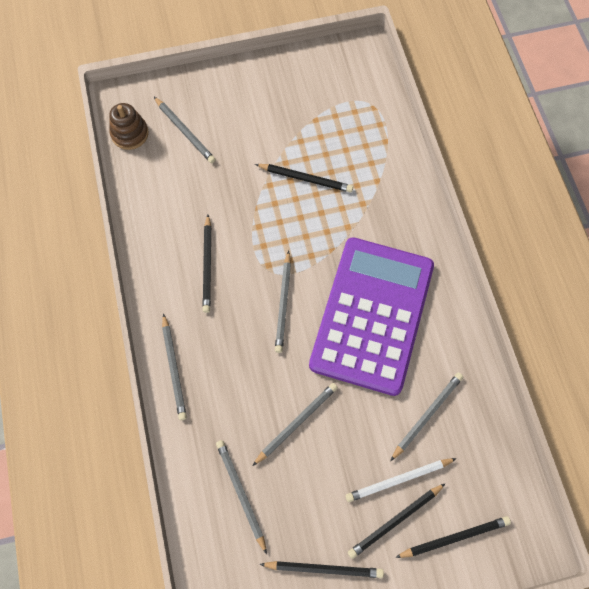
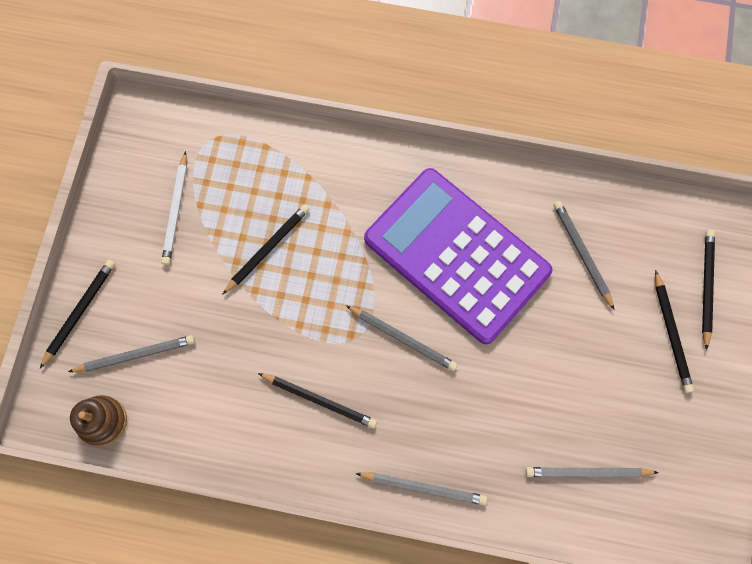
camera: 65 degrees left, 5 degrees up
grey pencil [252,383,338,466] -> none
black pencil [259,561,384,578] -> black pencil moved to [40,260,115,368]
white pencil [346,458,457,502] -> white pencil moved to [161,151,187,265]

